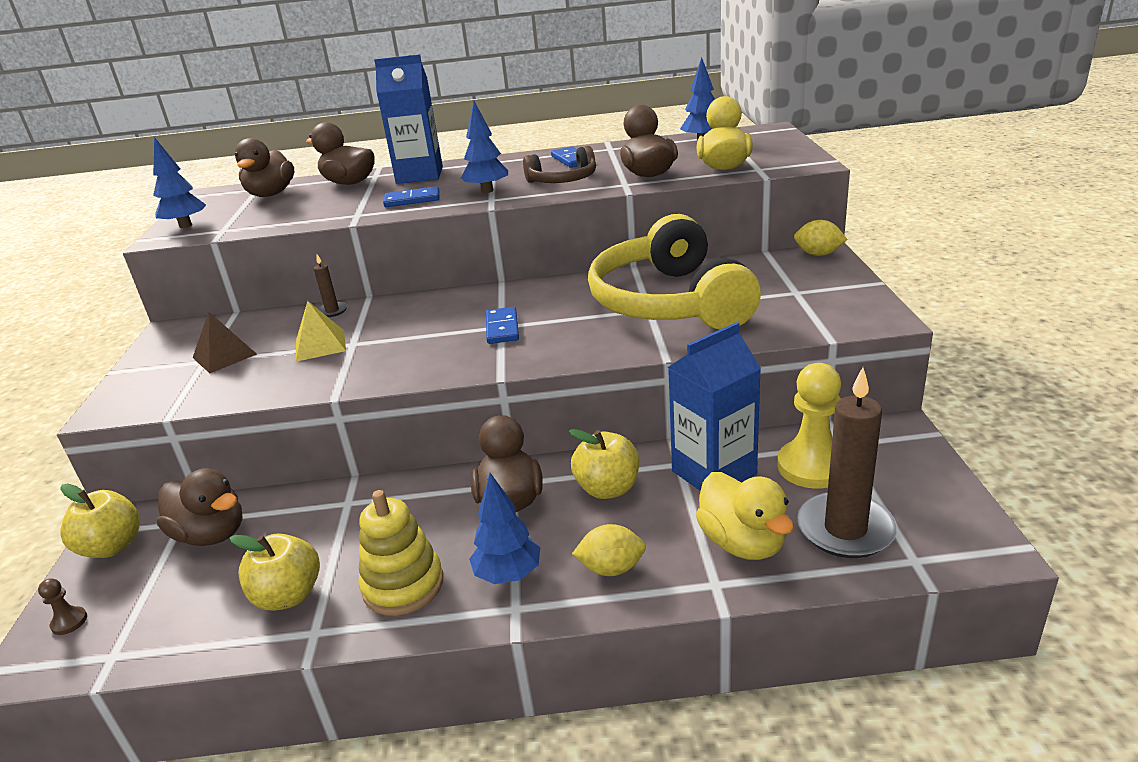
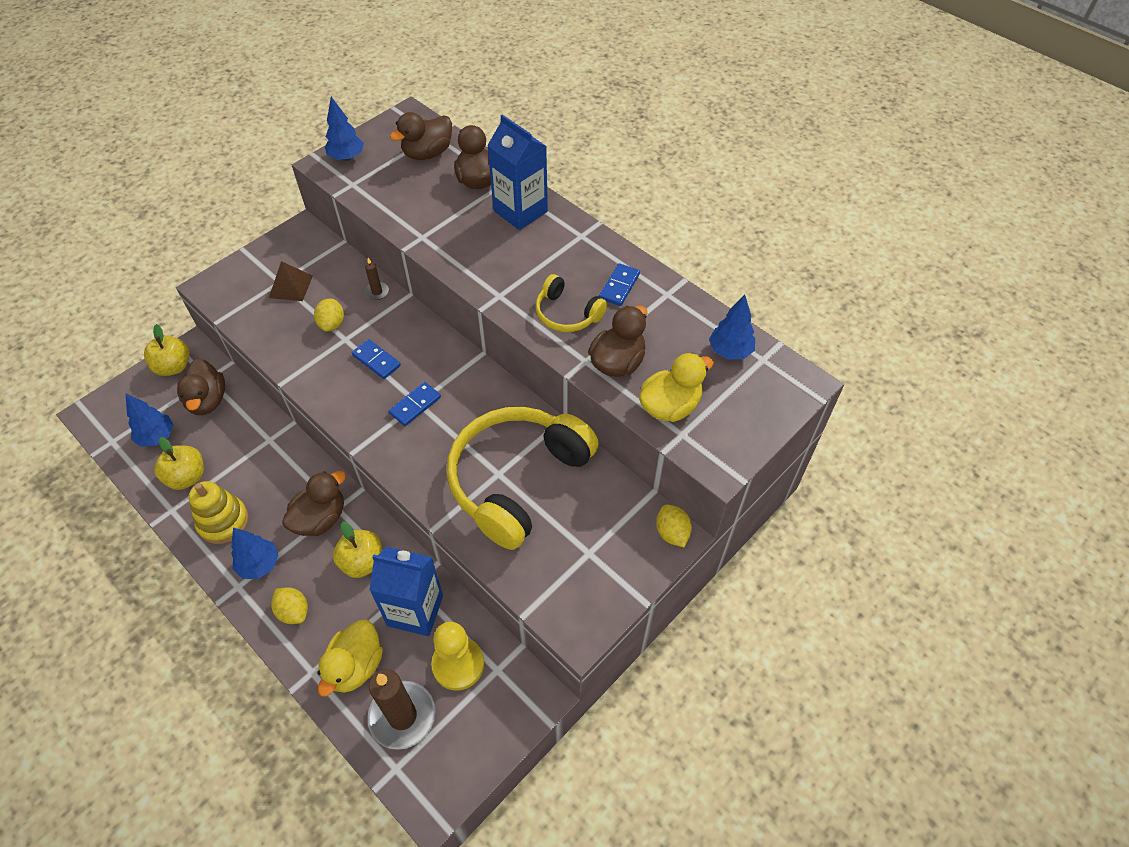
camera: 45 degrees right, 25 degrees up
brown pawn [38,578,87,635] -> none
yellow pyramid [296,301,346,362] -> yellow lemon [314,298,344,332]
blue domino [383,186,440,207] -> blue domino moved to [352,339,401,379]
blue tree [461,101,508,193] -> blue tree moved to [126,394,173,447]
brown headphones [523,146,596,183] -> yellow headphones [536,274,607,332]

